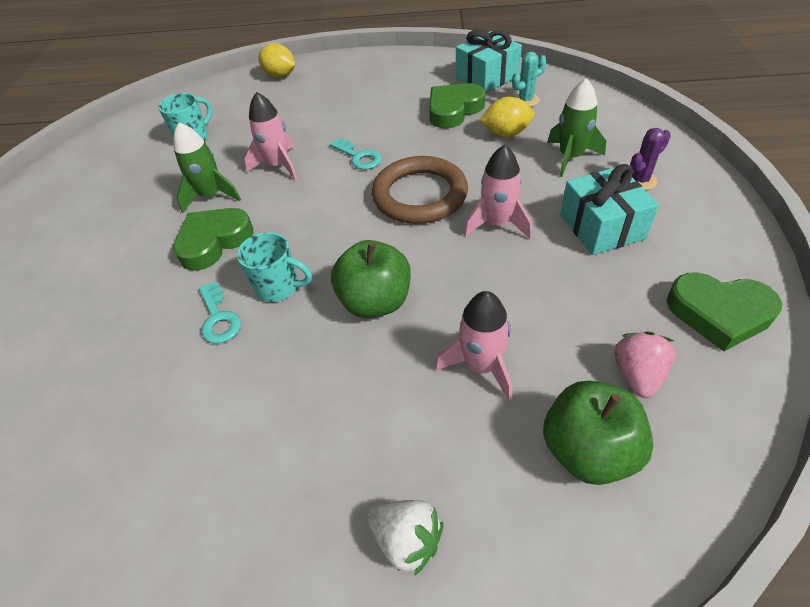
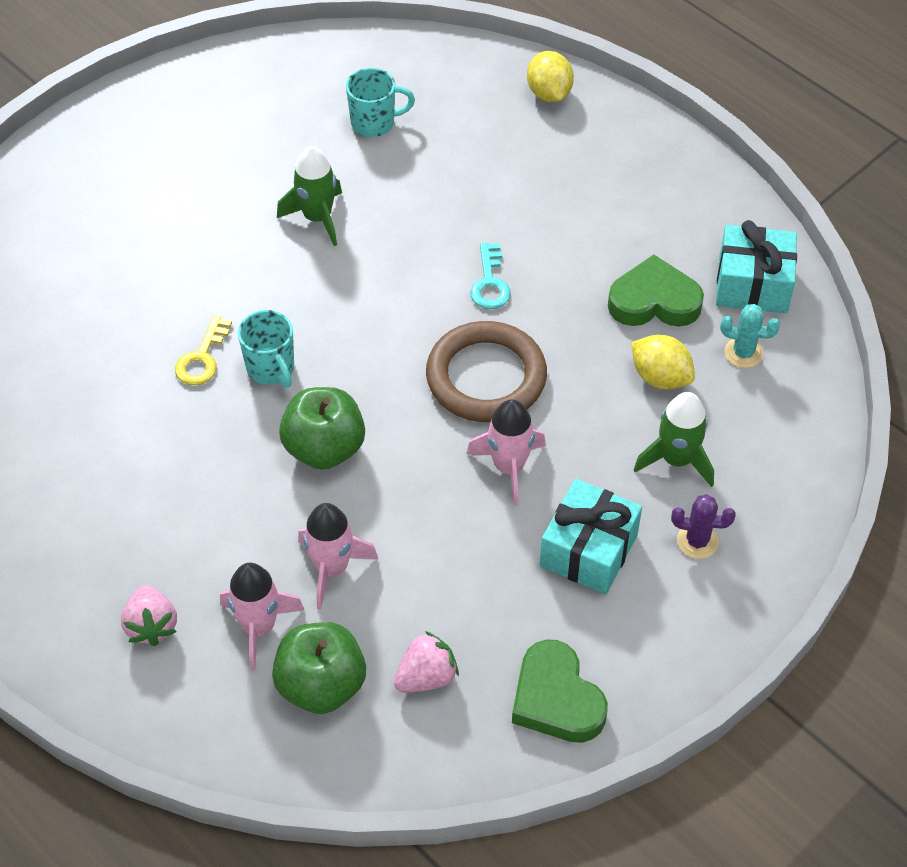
camera: 40 degrees right, 5 degrees up
green heart [173,208,253,271] -> none
turquoise key [199,281,241,344] -> yellow key [175,316,232,385]
pink rocket [244,92,297,180] -> pink rocket moved to [220,563,304,671]
white strawberry [368,500,443,576] -> pink strawberry [121,585,177,646]

